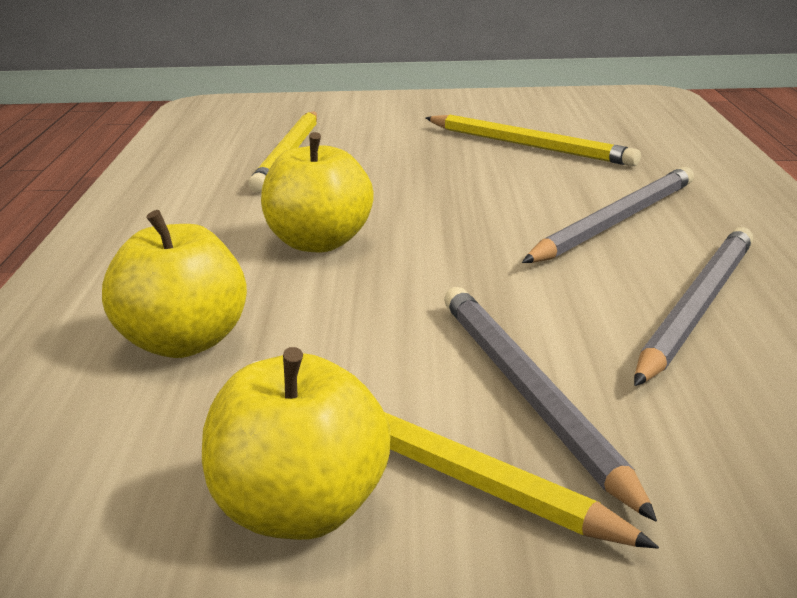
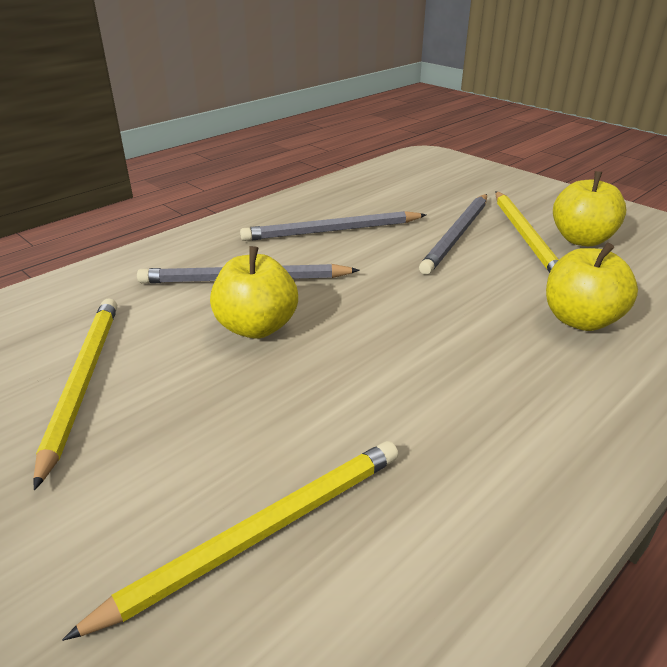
camera: 135 degrees left, 10 degrees up
yellow apple [261,132,374,252] -> yellow apple moved to [210,246,298,339]

